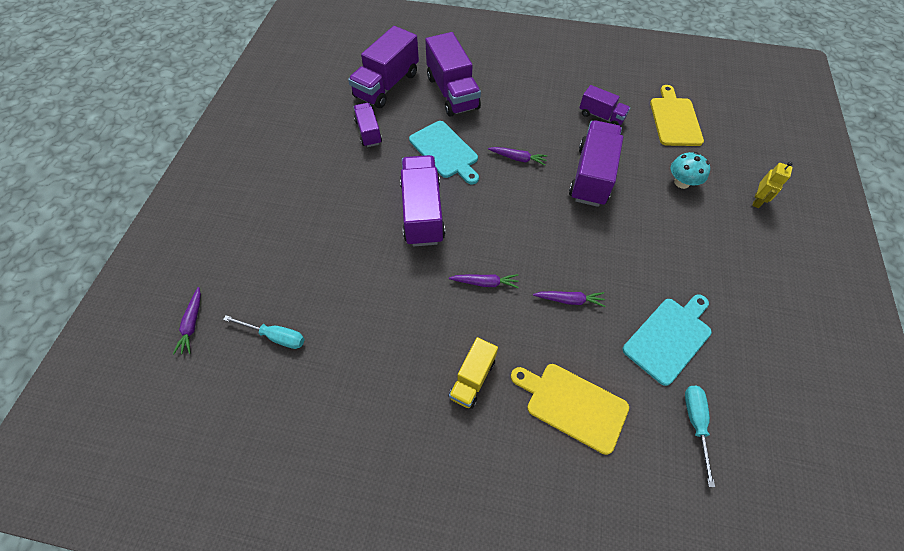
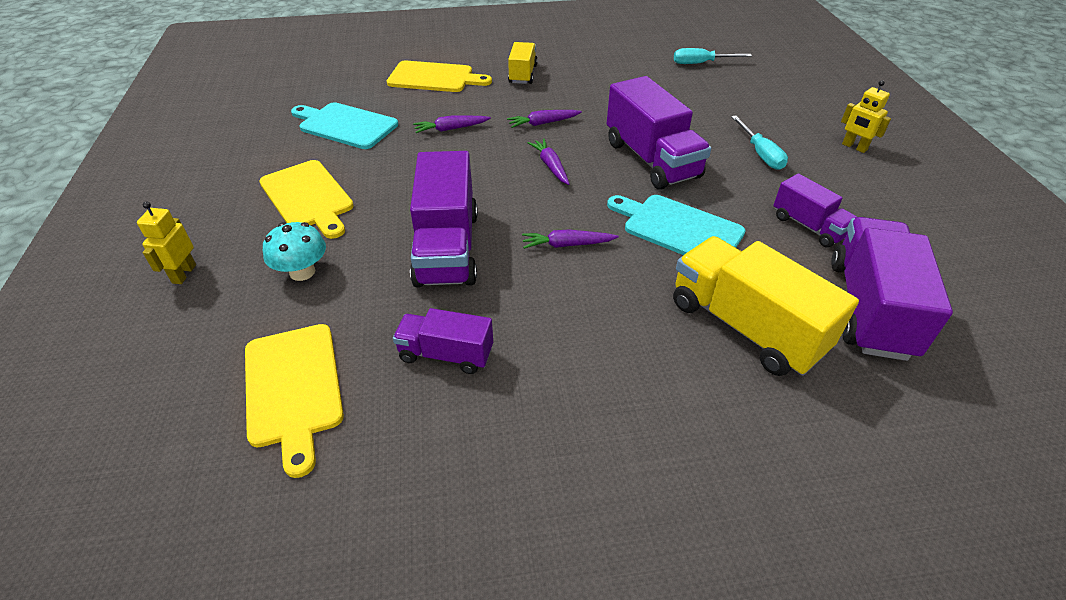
camera: 160 degrees right, 15 degrees down
purple carrot [173,287,201,354] -> purple carrot moved to [528,139,569,185]
purple truck [425,32,481,117] -> yellow truck [673,236,859,376]
turquoise cutting board [623,294,712,386] -> turquoise cutting board turned 90 degrees clockwise [291,102,398,149]
turquoise screwdriver [685,386,715,487] -> turquoise screwdriver moved to [731,116,788,170]
none -> yellow cutting board [260,160,354,239]
none -> yellow robot [841,80,891,153]

